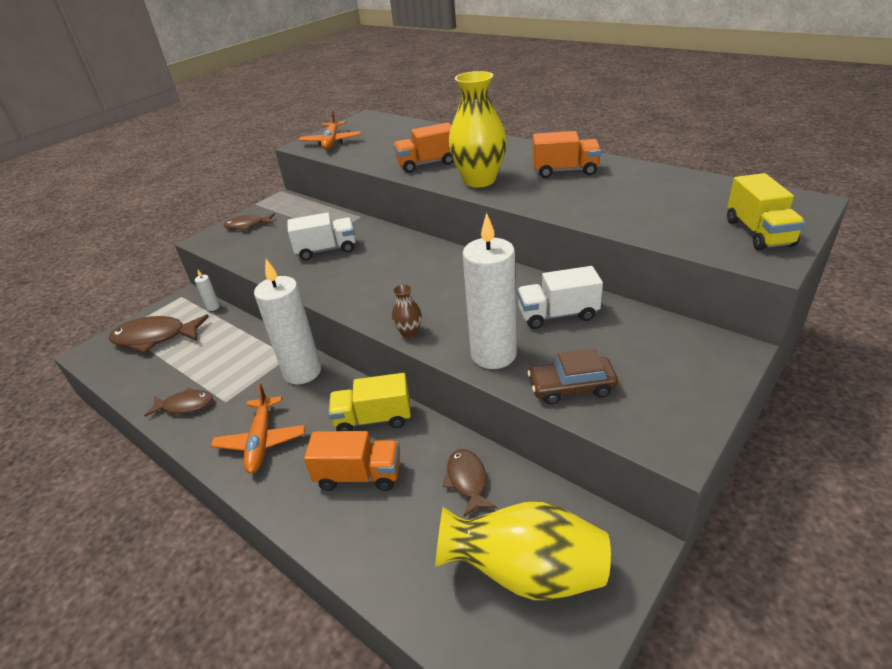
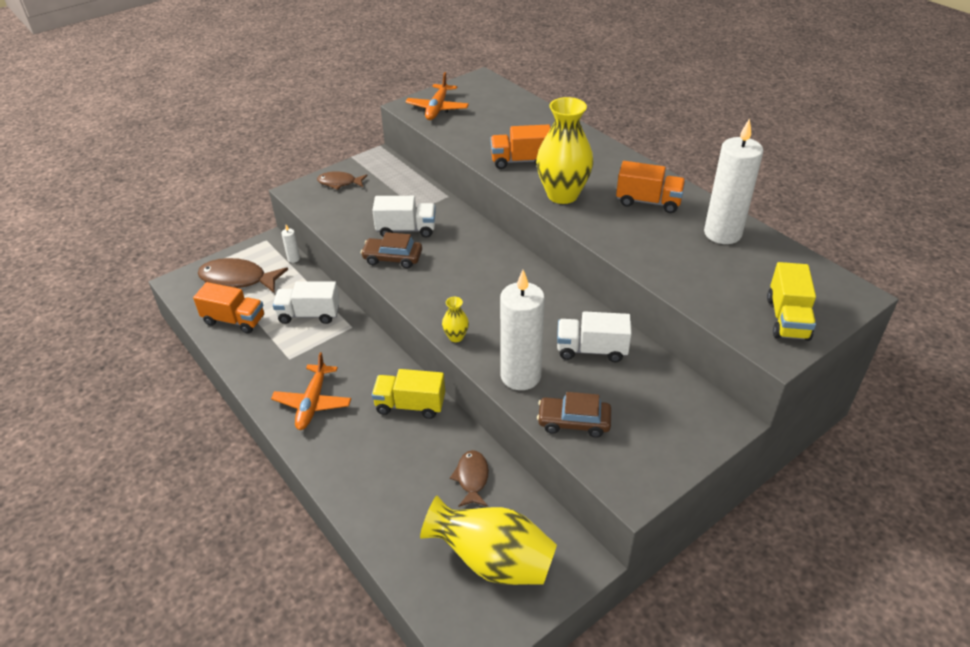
camera: 10 degrees right, 5 degrees up
brown fish [144,387,213,416] -> none
white candle [254,259,321,384] -> white candle moved to [704,118,764,244]
orange truck [304,431,400,491] -> orange truck moved to [193,282,264,334]
brown vase [392,284,422,338] -> yellow vase [442,297,469,342]
none -> white truck [273,281,340,324]
none -> brown car [361,232,422,268]

